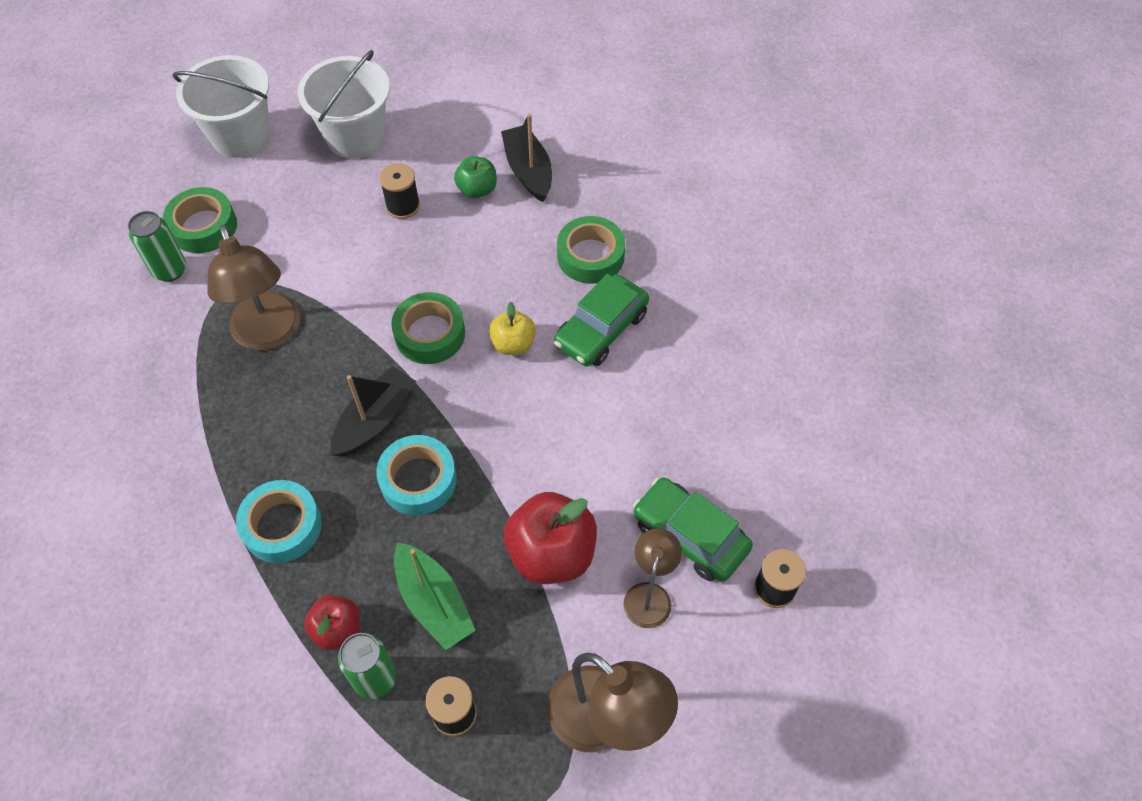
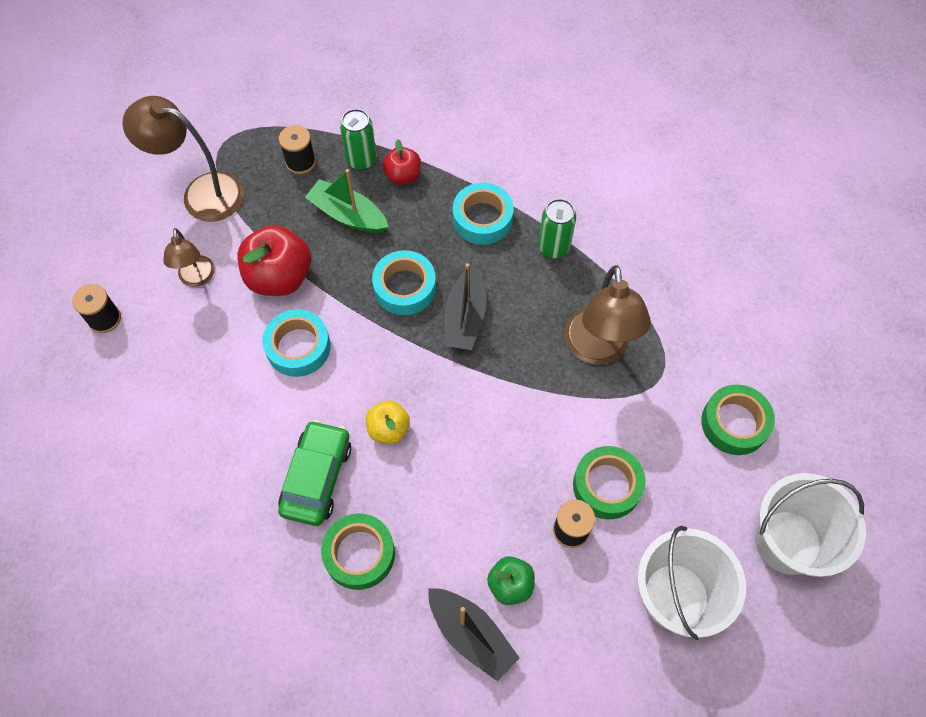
camera: 155 degrees right, 5 degrees up
green can [128,211,186,282] -> green can moved to [538,199,576,259]
brown lamp [207,224,301,350] -> brown lamp turned 135 degrees counterclockwise [564,265,651,365]
green tape [391,292,465,364] -> green tape moved to [573,446,646,519]
green car [633,477,753,582] -> none
none -> turquoise tape [262,309,331,377]

